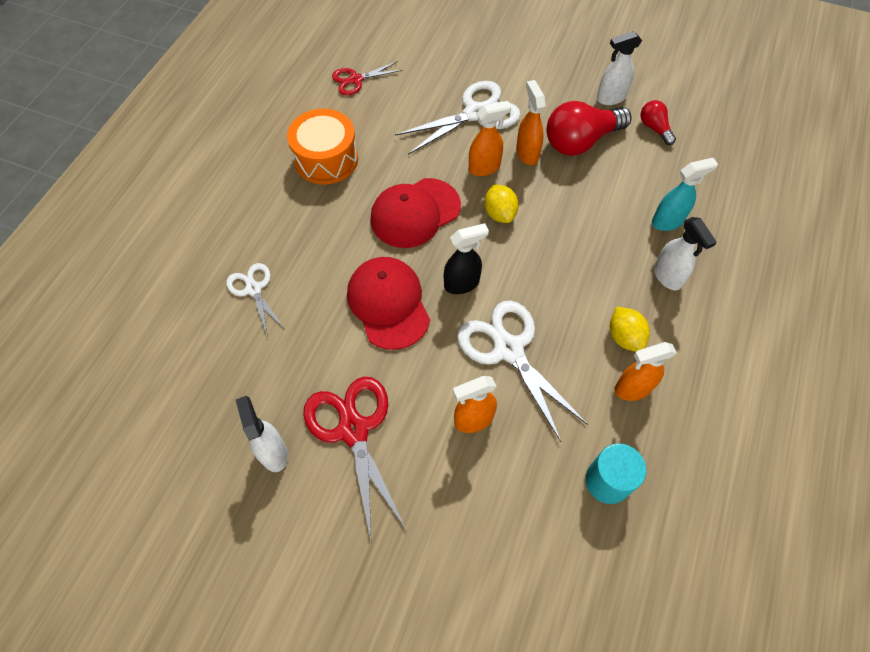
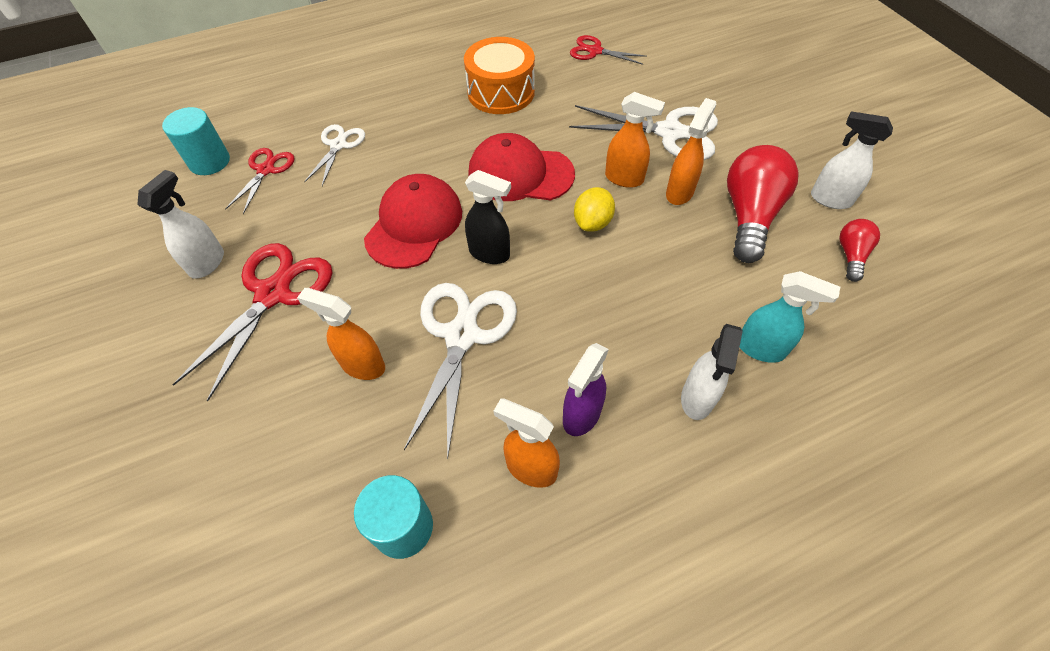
camera: 45 degrees right, 5 degrees down
red light bulb [547,101,631,156] -> red light bulb turned 90 degrees clockwise [727,145,798,263]
yellow lemon [610,307,650,352] -> purple spray bottle [563,343,609,436]
none -> turquoise cylinder [162,107,230,175]
none -> red scissors [225,148,295,214]

